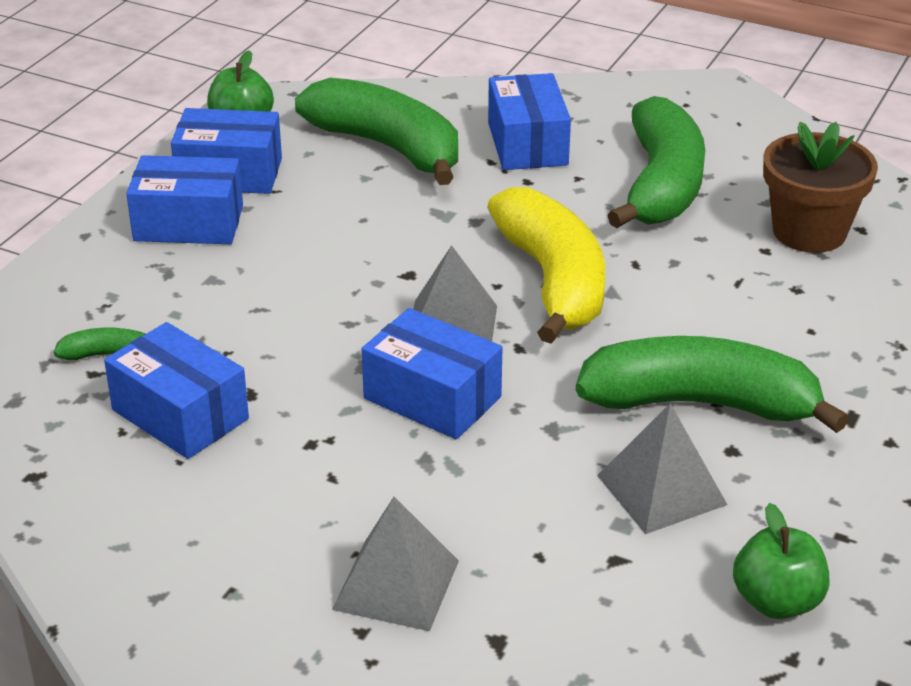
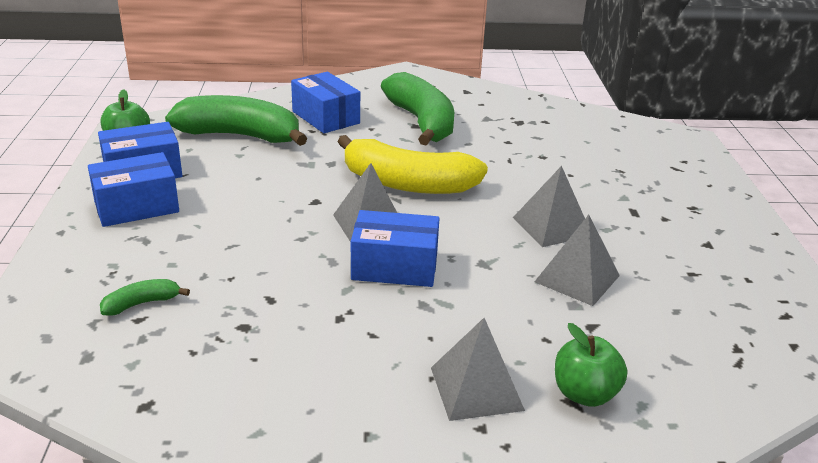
camera: 30 degrees left, 5 degrees down
blue box [104,322,249,459] -> none
yellow banana [487,187,605,344] -> yellow banana turned 150 degrees clockwise [338,135,488,194]
green banana [576,336,849,433] -> grey pyramid [513,166,585,247]
green apple [733,503,829,619] -> green apple moved to [555,323,627,407]
brown flower pot [763,122,878,253] -> none

